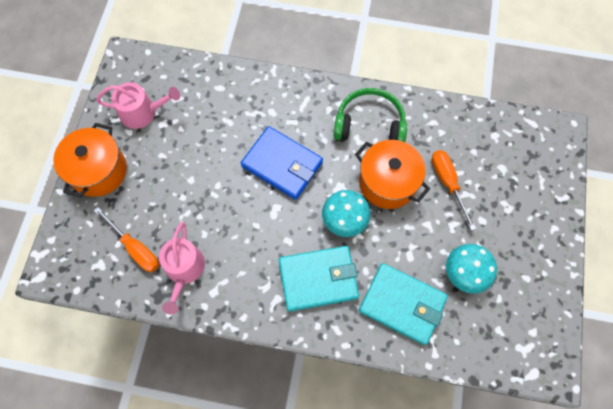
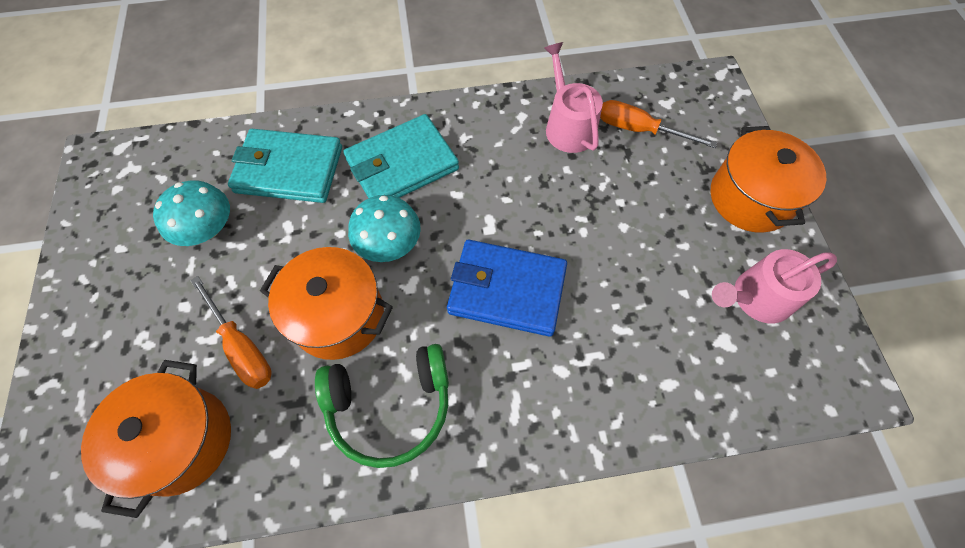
camera: 160 degrees right, 5 degrees down
none -> orange pot [81,360,231,518]

